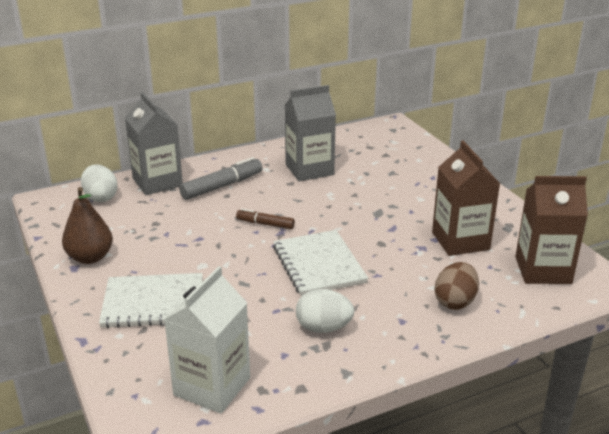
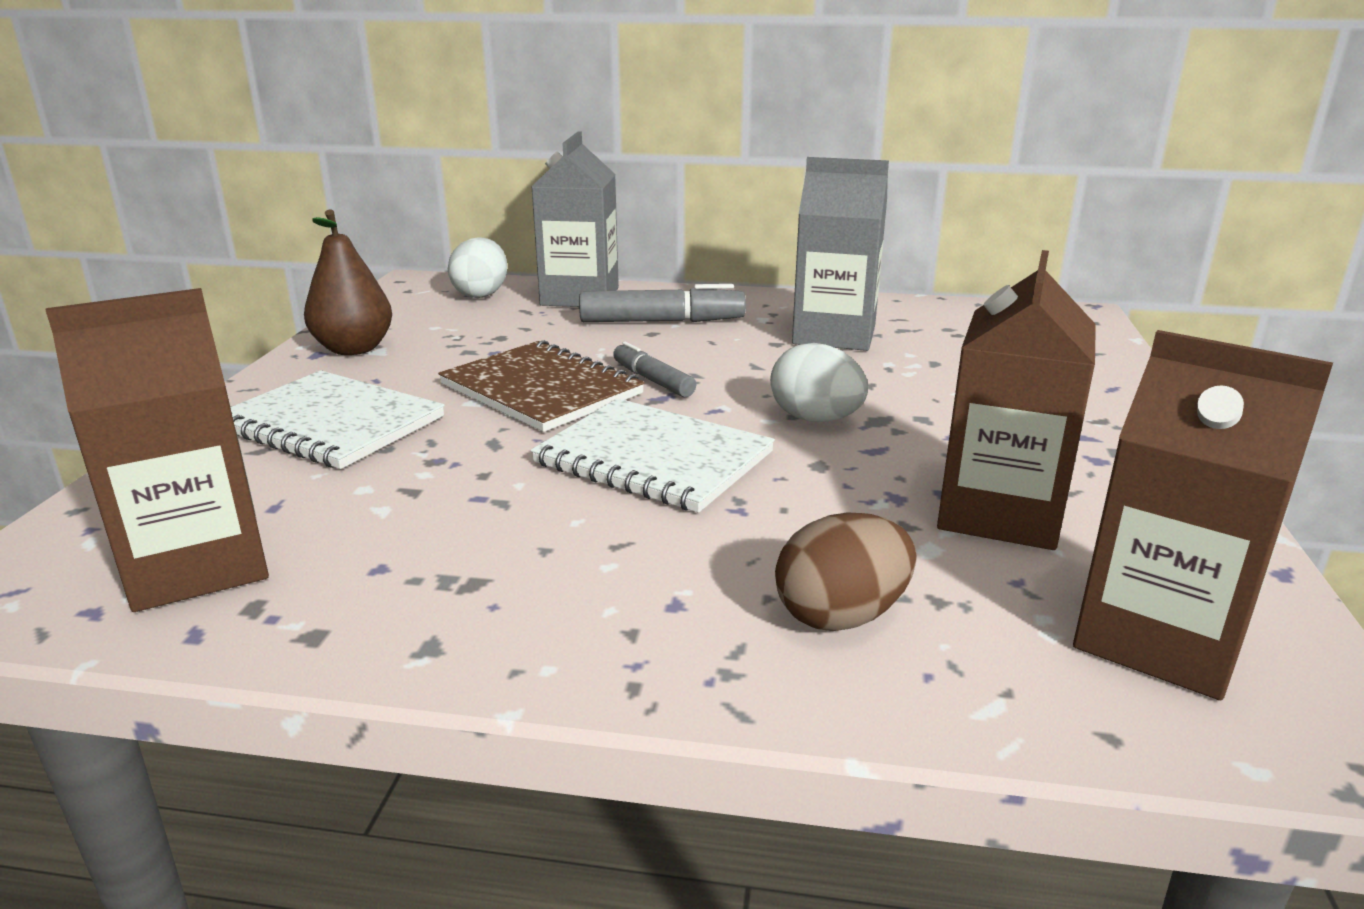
camera: 35 degrees right, 5 degrees down
white carton [164,266,250,414] -> brown carton [46,288,269,612]
brown marker [236,208,295,229] -> grey marker [613,342,696,397]
white notebook [273,230,368,296] -> white notebook turned 75 degrees counterclockwise [531,398,775,513]
white egg [296,289,354,333] -> white egg moved to [770,343,868,422]
none -> brown notebook [438,340,645,432]

